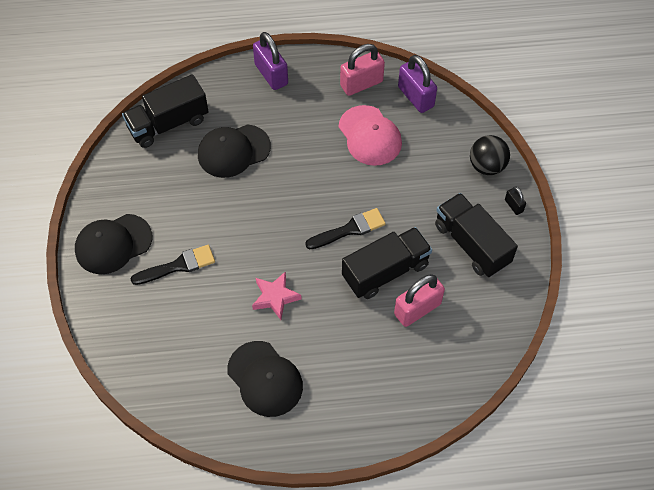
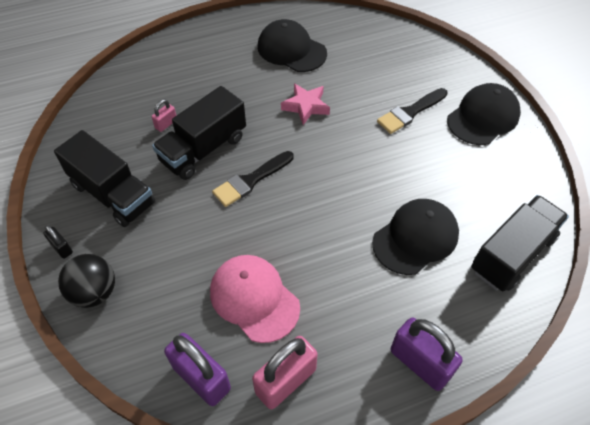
camera: 165 degrees right, 5 degrees down
pink padlock [394,274,445,327] -> pink padlock [152,99,176,132], size x0.49

